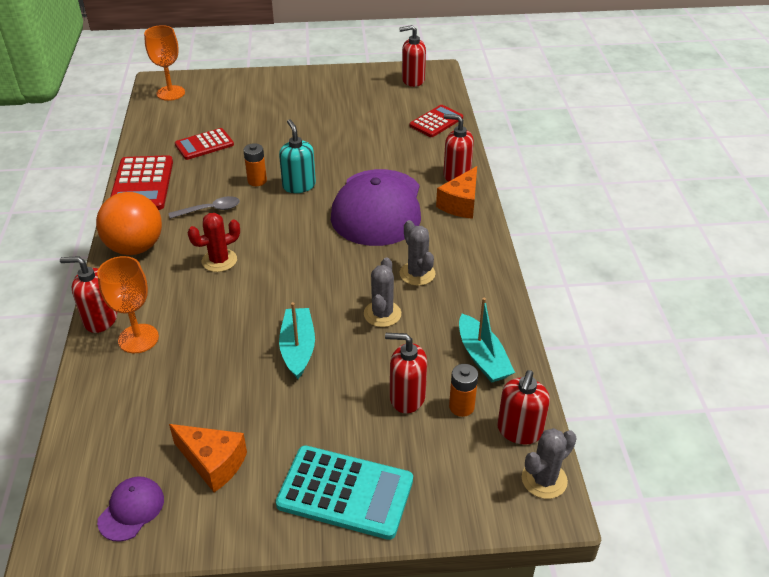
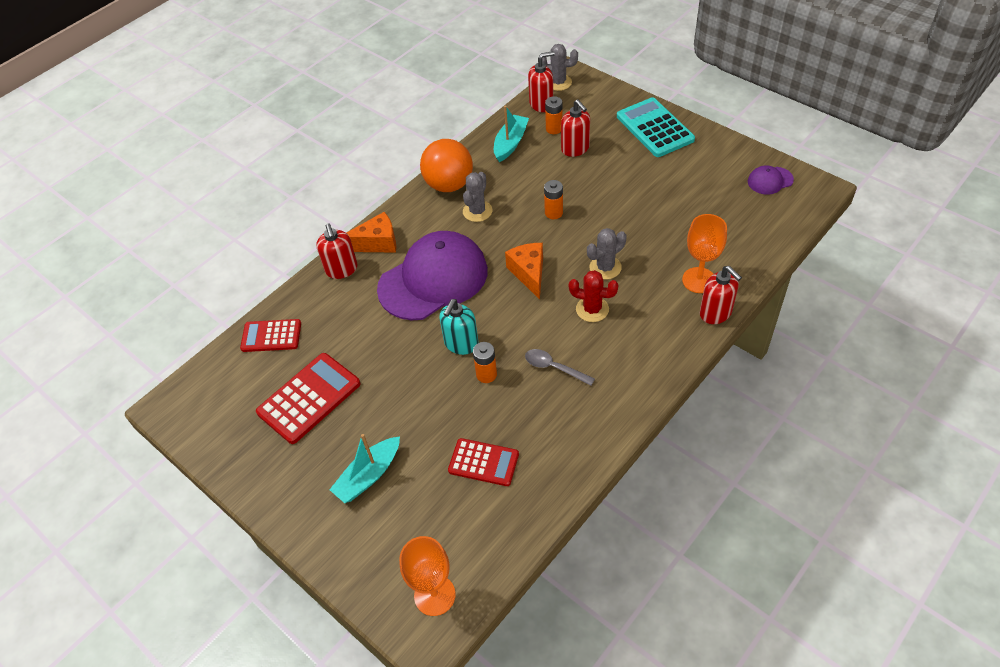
camera: 130 degrees left, 10 degrees up
orange ball [96,192,162,255] -> orange ball moved to [420,139,473,192]
red calculator [110,155,173,210] -> red calculator moved to [256,353,360,444]
orange cheese [169,424,247,492] -> orange cheese moved to [505,243,543,300]
turquoise boat [279,302,315,379] -> turquoise boat moved to [329,434,400,503]
grey cactus [364,257,401,327] -> grey cactus moved to [587,228,626,279]
red soap dispenser [399,25,426,87] -> none
none -> orange battery [544,180,563,219]

